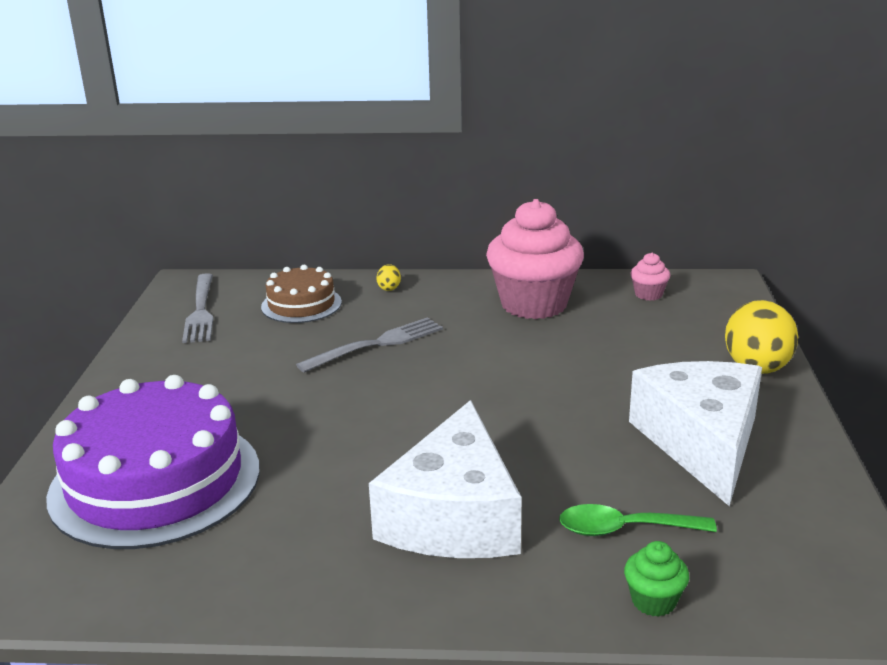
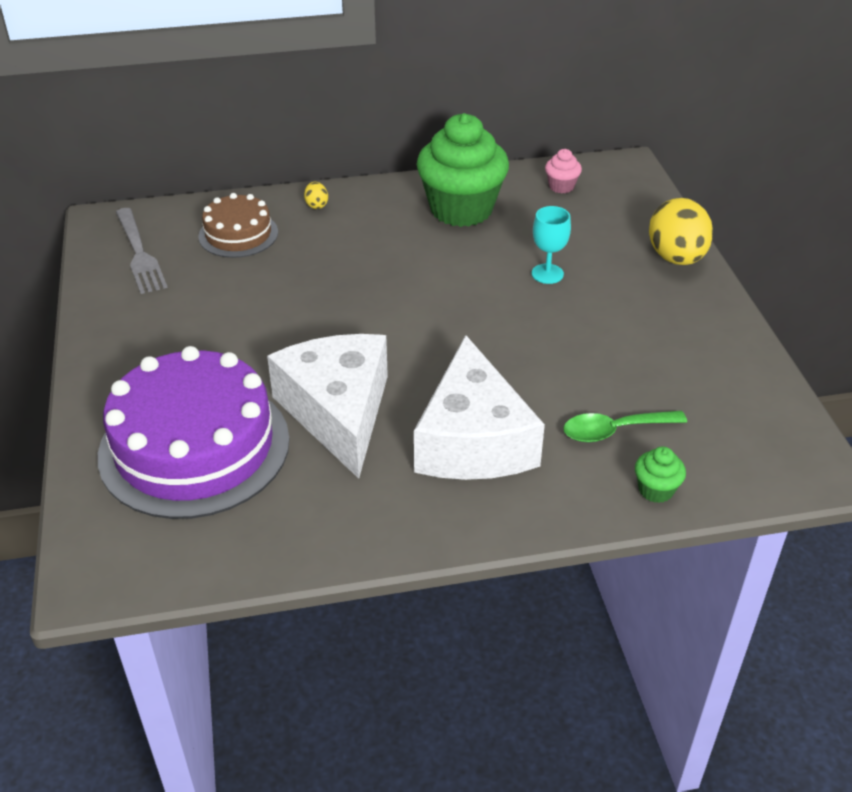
camera: 15 degrees left, 15 degrees up
grey fork [296,317,443,372] -> none
pink cupcake [486,199,584,319] -> green cupcake [416,113,509,227]
white cheese [629,361,762,507] -> white cheese moved to [267,334,388,479]
none -> turquoise goblet [532,206,571,284]

